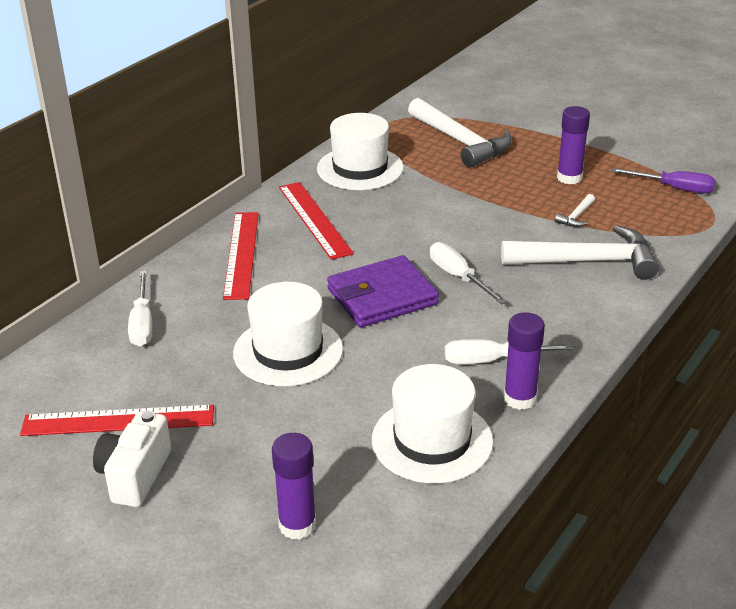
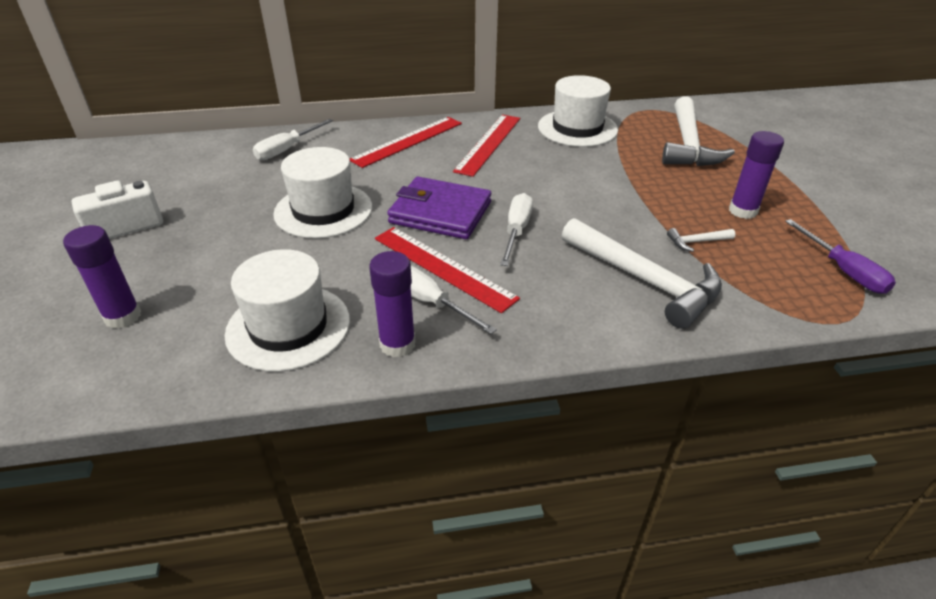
camera: 45 degrees right, 5 degrees up
red ruler [20,405,214,436] -> red ruler moved to [375,227,520,313]

